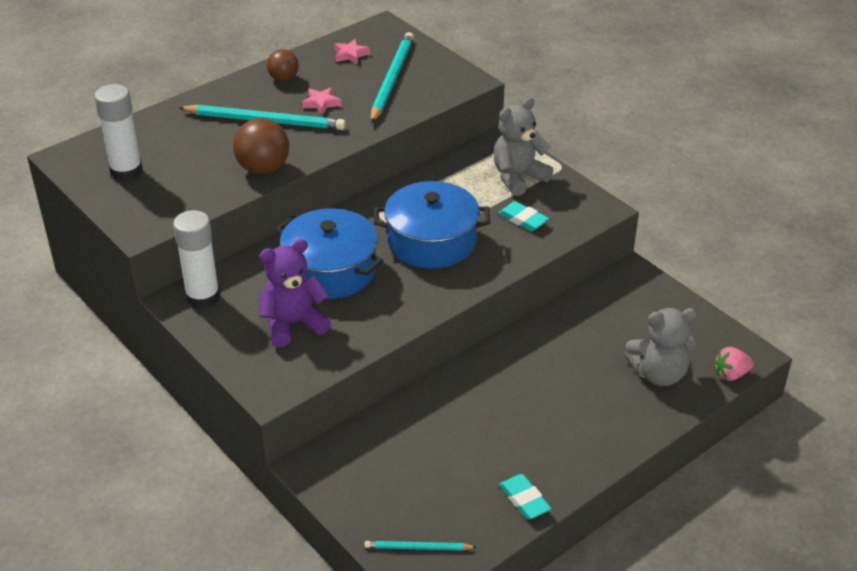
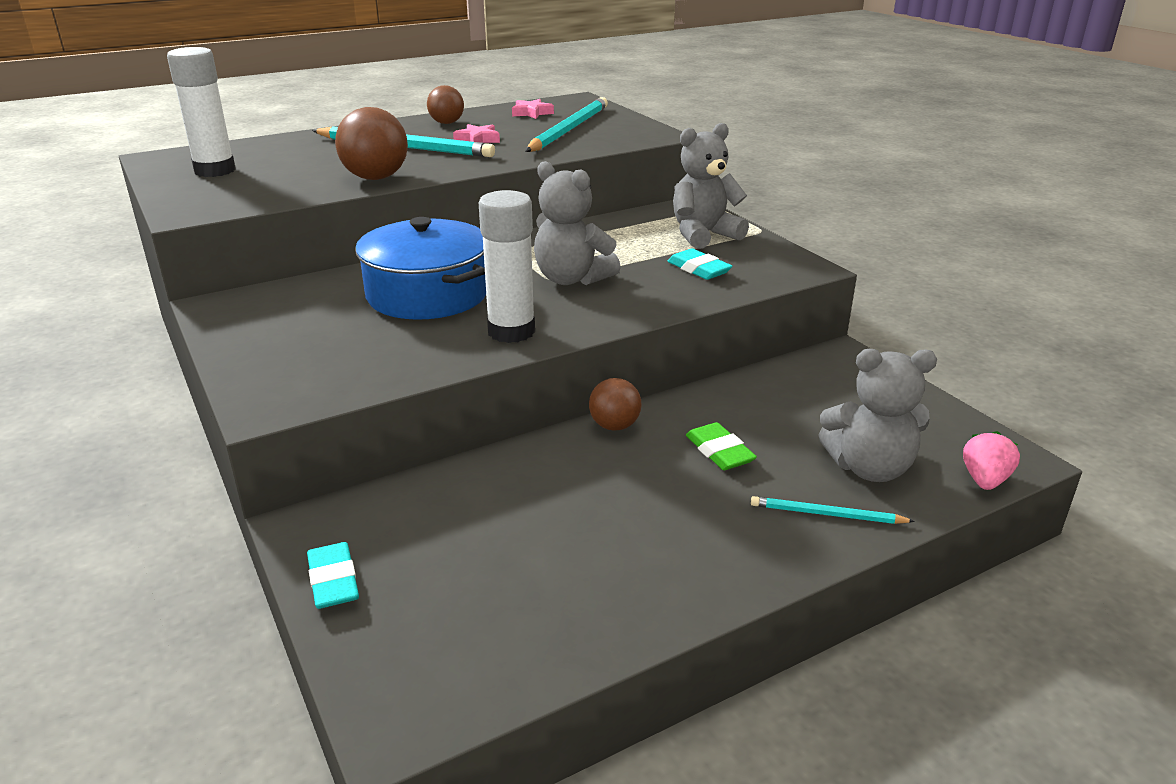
camera: 10 degrees right, 10 degrees down
white glue stick [173,210,220,309] -> white glue stick moved to [479,190,535,343]
purple teddy bear [259,239,331,347] -> none
turquoise pencil [365,541,476,551] -> turquoise pencil moved to [751,496,915,524]
blue pot [374,181,490,269] -> grey teddy bear [534,161,621,285]
turquoise eraser [499,474,552,519] -> turquoise eraser moved to [307,542,359,609]
pink strawberry [715,347,754,381] -> pink strawberry turned 120 degrees clockwise [963,431,1020,490]
none -> brown ball [589,378,642,431]
none -> green eraser [686,422,757,470]

